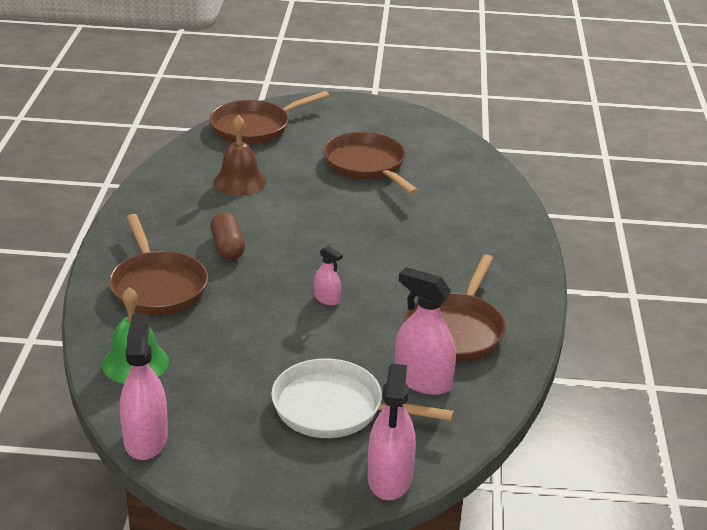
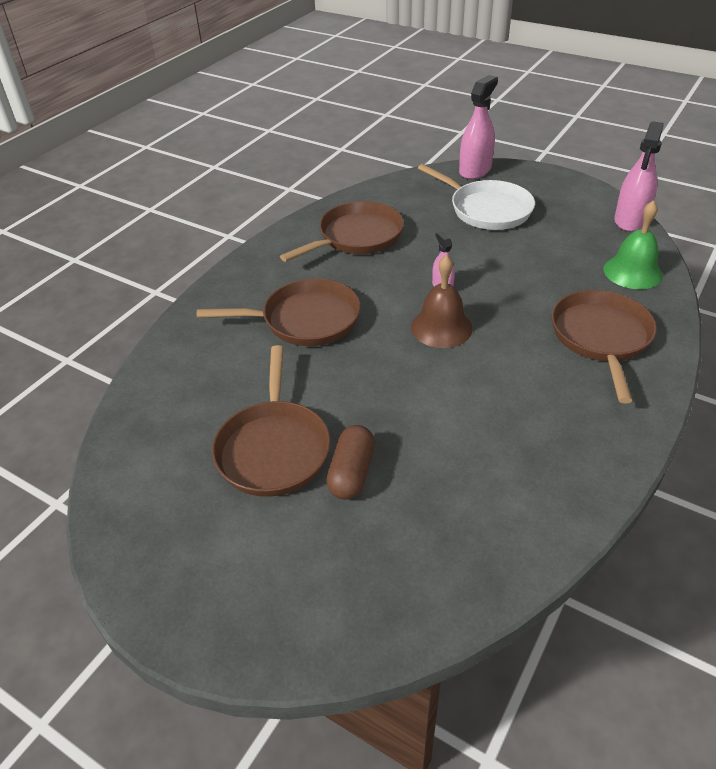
camera: 150 degrees left, 10 degrees up
brown pan [210,91,329,144] -> brown pan moved to [197,278,361,346]
brown capsule [210,212,245,260] -> brown capsule moved to [326,425,375,500]
brown bell [213,115,267,196] -> brown bell moved to [411,255,473,348]
pink spray bottle [395,267,456,395] -> none

